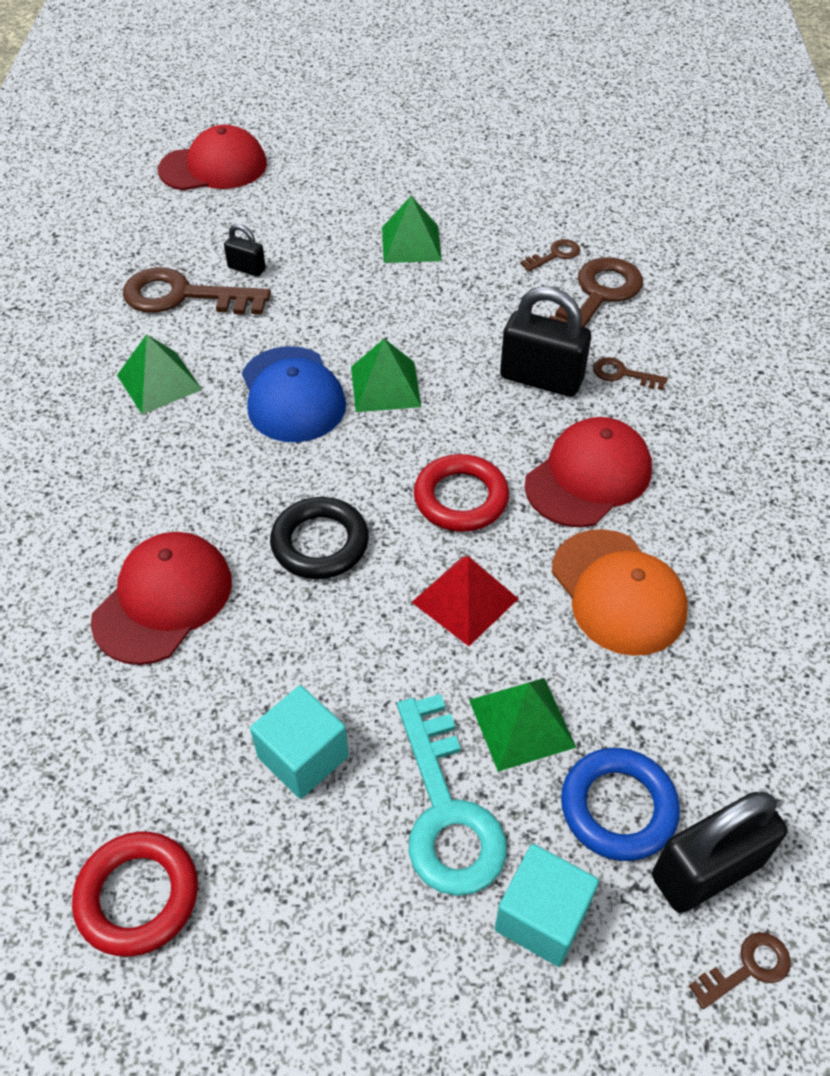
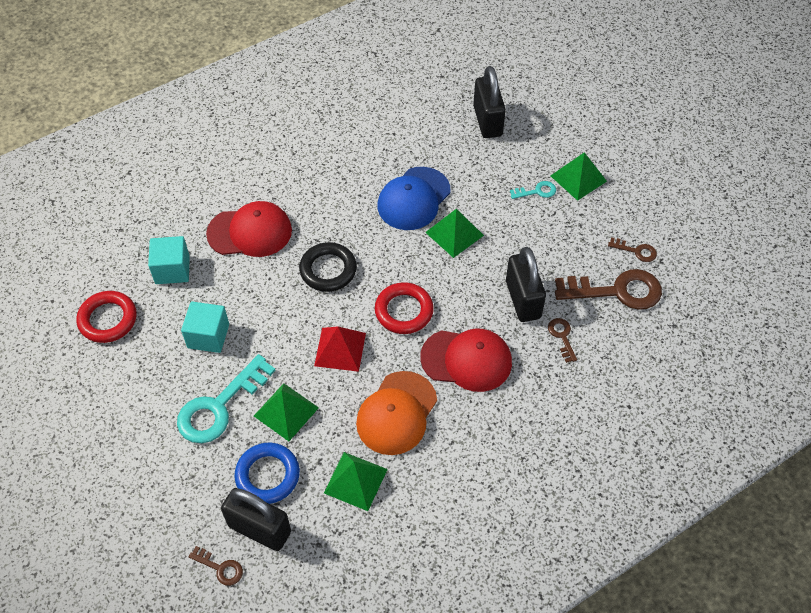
camera: 55 degrees right, 5 degrees up
green pyramid [117,334,202,414] -> green pyramid moved to [324,452,388,511]
brown key [123,267,271,315] -> none
red cap [158,125,267,191] -> none
black padlock [224,224,266,277] -> black padlock [473,66,506,138], size x1.96
turquoise cube [495,844,599,967] -> turquoise cube moved to [148,236,190,284]
none -> turquoise key [510,181,556,199]

